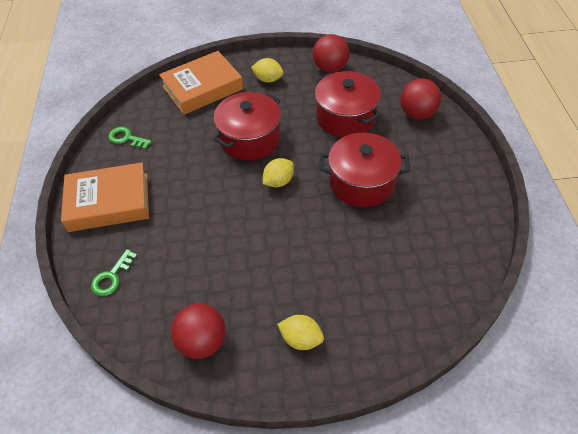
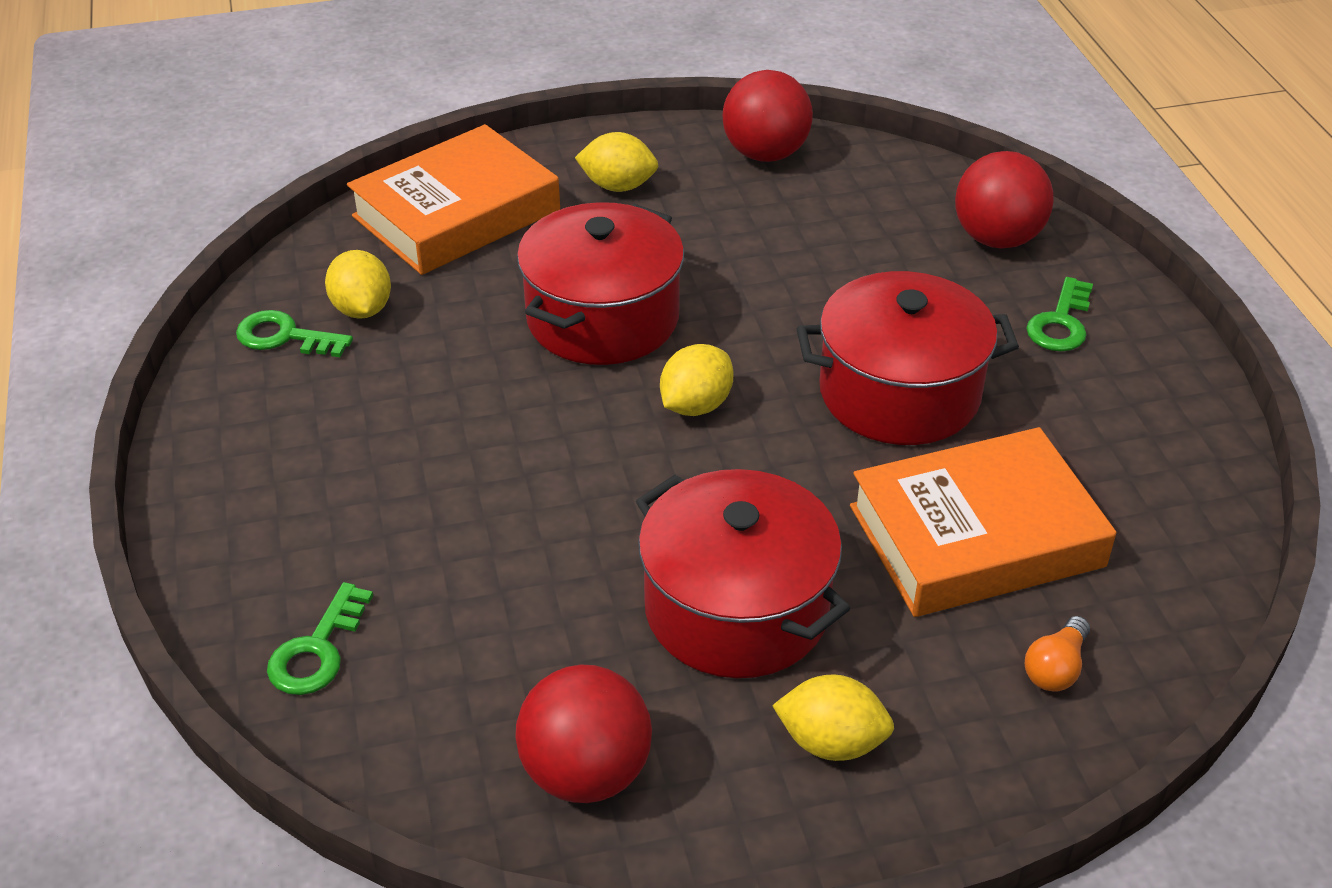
camera: 10 degrees left, 10 degrees down
orange book [61,162,149,232] -> orange book moved to [850,427,1116,617]
red pot [315,71,381,137] -> red pot moved to [636,469,850,678]
none -> yellow lemon [325,250,391,319]
none -> orange light bulb [1025,616,1090,692]
none -> green key [1026,277,1093,351]

